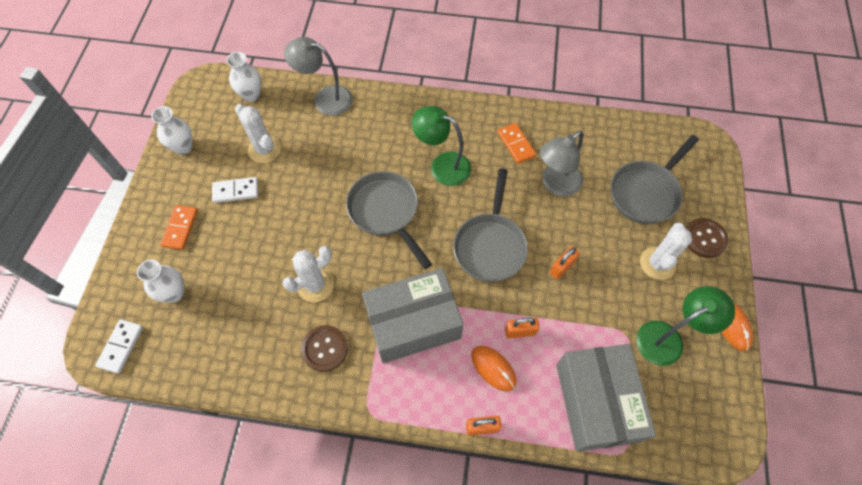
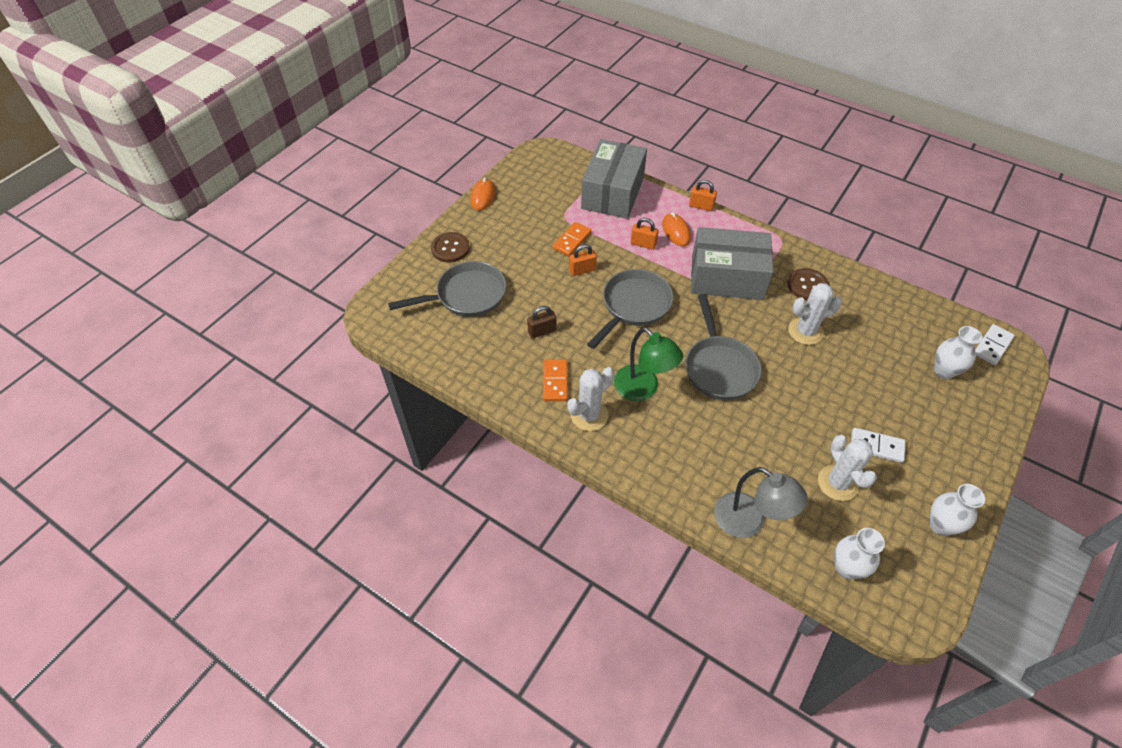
camera: 155 degrees left, 10 degrees down
orange domino [160,205,198,250] -> orange domino moved to [553,222,591,256]
grey lamp [539,130,583,196] -> brown padlock [527,306,557,339]
green lamp [636,286,735,366] -> none
white cactus [640,223,692,280] -> white cactus moved to [568,367,614,431]

